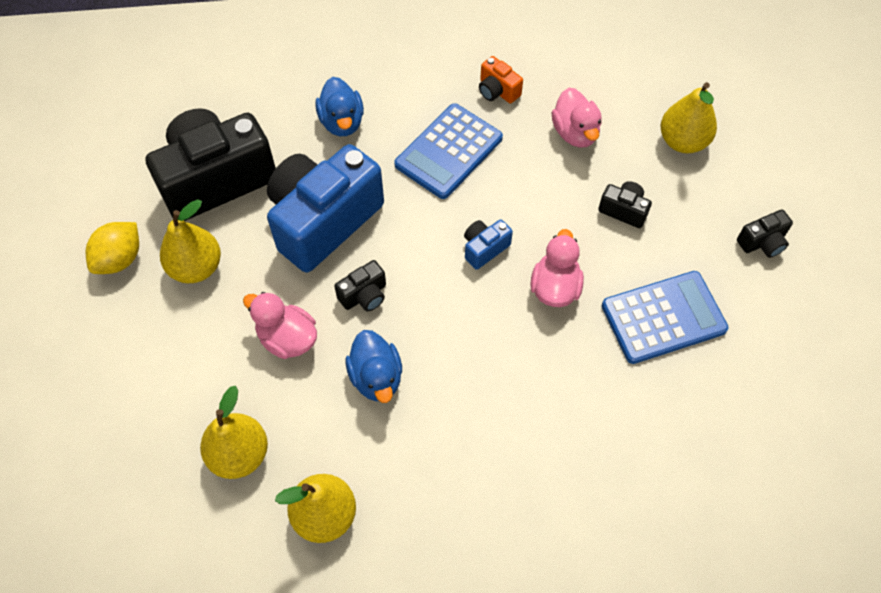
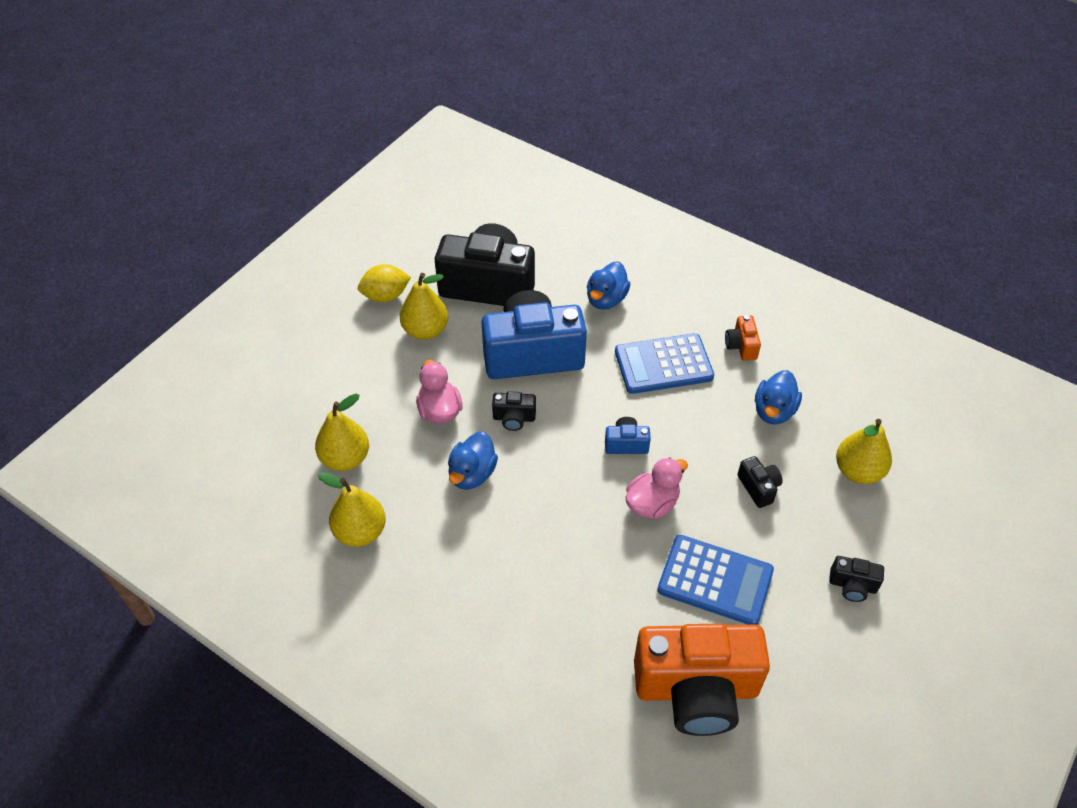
camera: 40 degrees right, 10 degrees down
pink duck [551,88,602,148] -> blue duck [755,370,802,425]
none -> orange camera [634,624,770,736]

